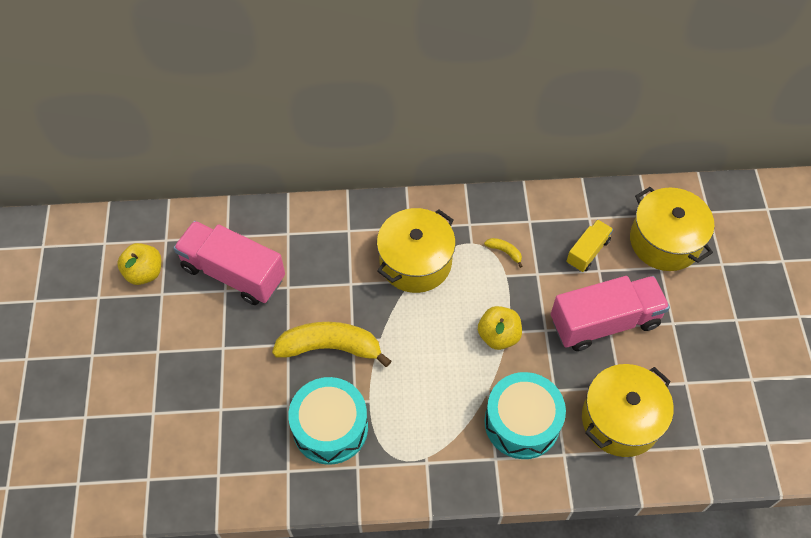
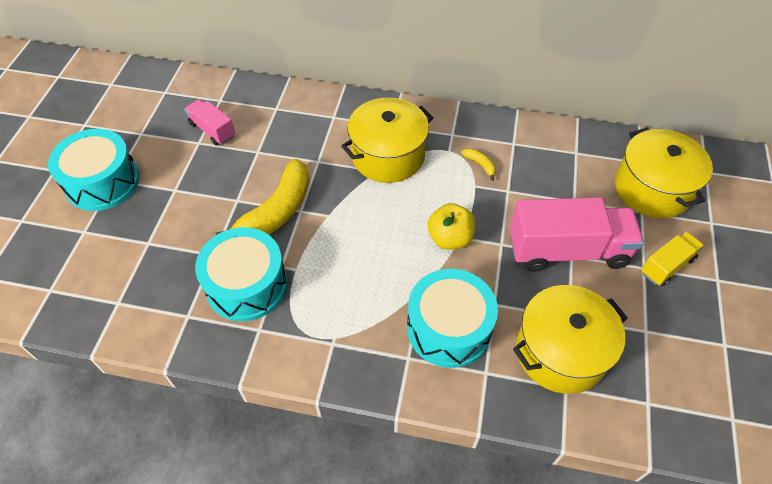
camera: 15 degrees right, 5 degrees down
yellow apple [117,243,161,285] -> none
pink truck [173,221,285,305] -> pink truck [184,99,235,145], size x0.53
yellow banana [272,322,391,367] -> yellow banana turned 105 degrees clockwise [216,159,309,235]
yellow truck [566,219,613,272] -> yellow truck moved to [641,231,704,286]
none -> turquoise drum [48,129,140,211]

